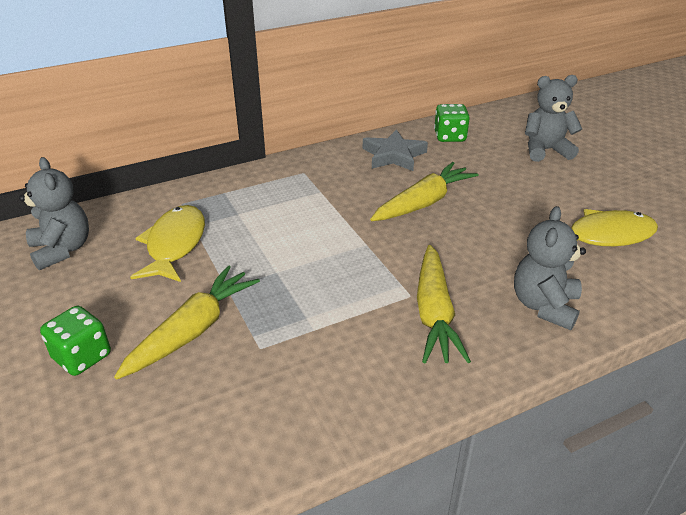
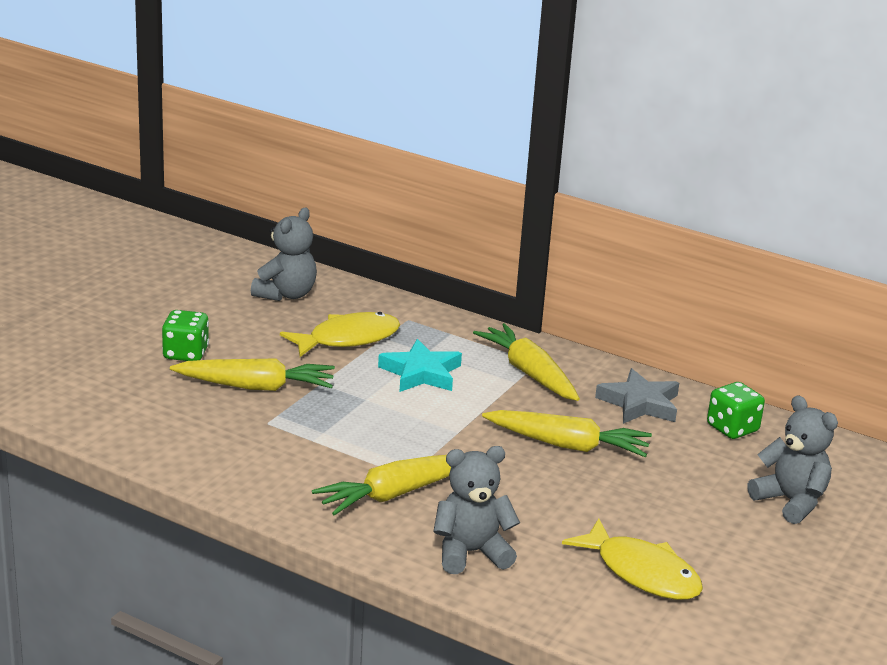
camera: 55 degrees right, 10 degrees down
none -> turquoise star [378,339,462,392]
none -> yellow carrot [473,323,580,401]

